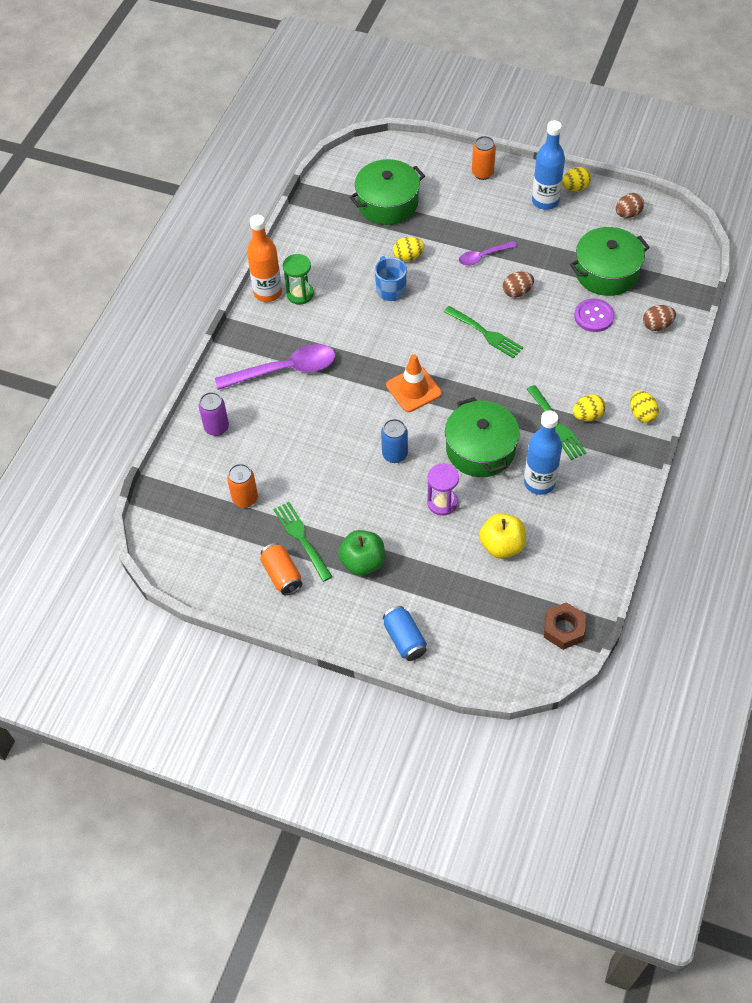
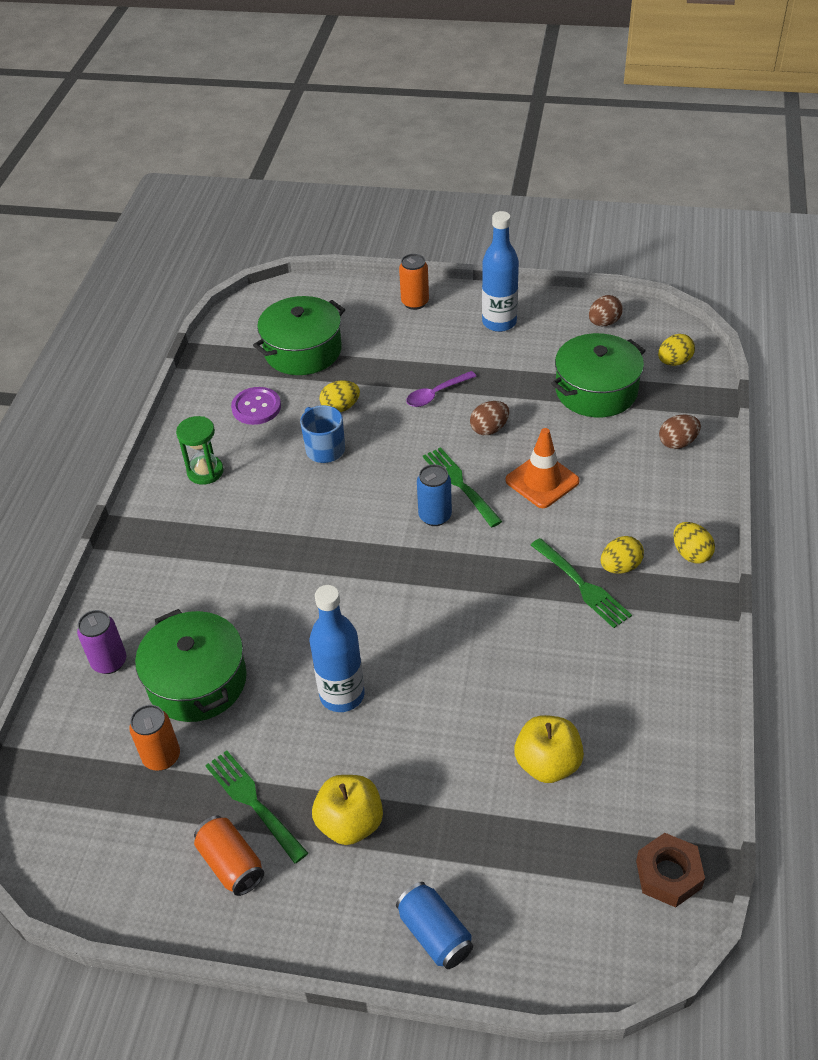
camera: 10 degrees left, 10 degrees down
purple spoon [215,344,335,390] -> none
orange bottle [247,215,282,302] -> none
green apple [338,530,385,576] -> yellow apple [312,775,383,845]
blue can [381,419,408,463] -> blue can moved to [417,464,452,526]
orange traffic cone [386,354,442,412] -> orange traffic cone moved to [505,428,580,508]
purple hourglass [427,464,459,516] -> none
green fork [444,306,523,359] -> green fork turned 150 degrees counterclockwise [423,447,502,527]
green pot [445,397,520,477] -> green pot moved to [135,609,247,722]
blue bottle [524,410,562,495] -> blue bottle moved to [310,585,365,712]
yellow egg [562,167,591,191] -> yellow egg moved to [658,334,695,366]
purple button [574,298,614,332] -> purple button moved to [231,387,281,425]

